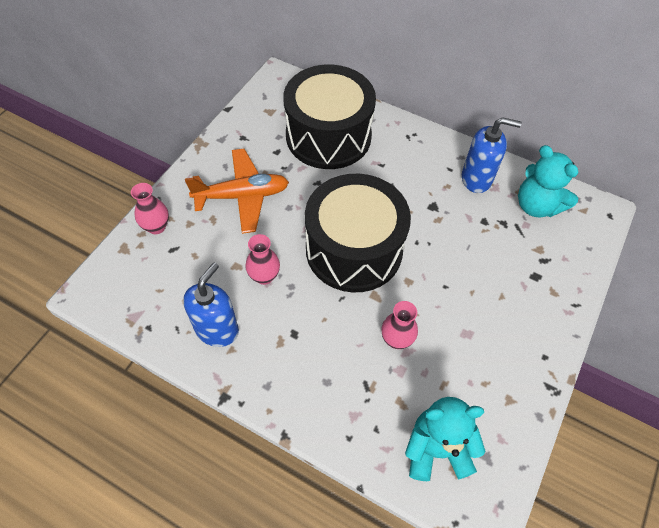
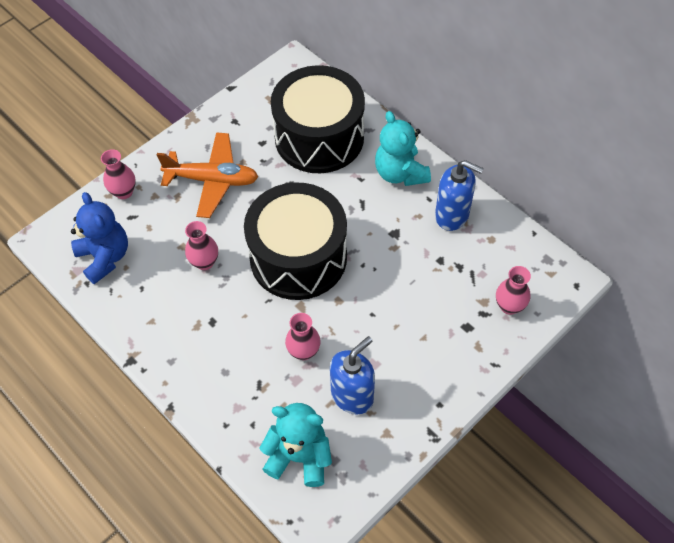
camera: 20 degrees right, 0 degrees up
blue soap dispenser [183,263,239,347] -> blue soap dispenser moved to [330,336,375,415]
turquoise teddy bear [518,145,579,218] -> turquoise teddy bear moved to [375,111,431,186]
none -> blue teddy bear [71,192,128,284]
none -> pink vase [496,266,531,315]

